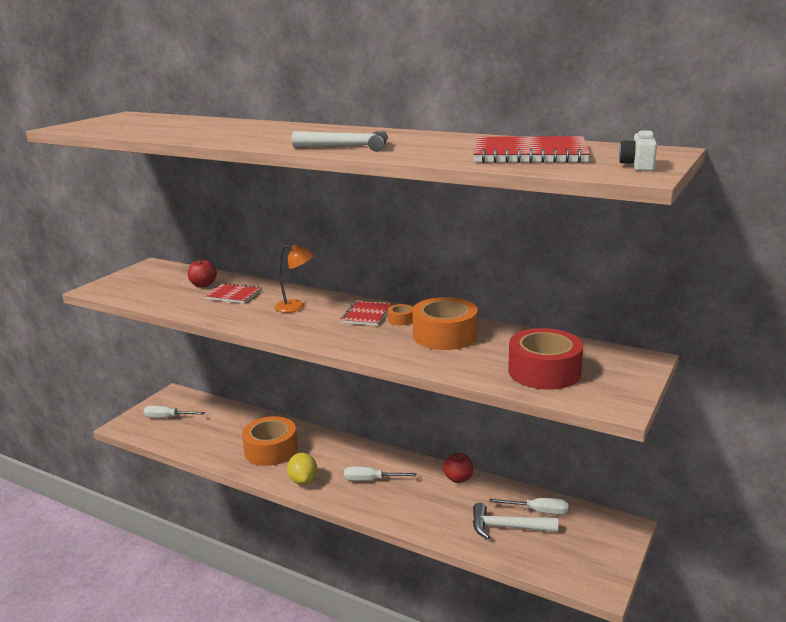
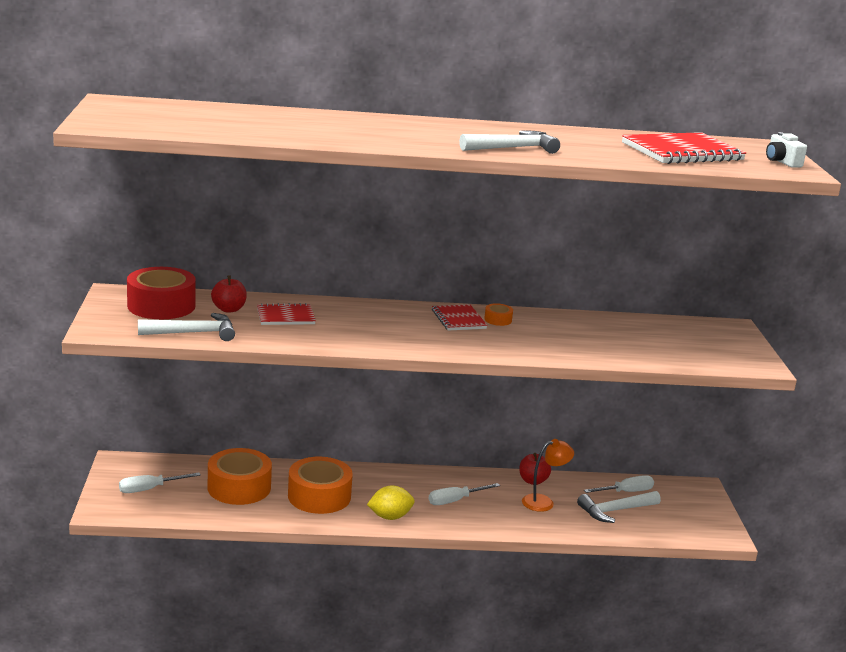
camera: 35 degrees left, 0 degrees up
orange lamp [275,243,314,313] -> orange lamp moved to [522,439,574,512]
yellow lemon [287,453,317,485] -> yellow lemon turned 60 degrees counterclockwise [367,485,415,520]
orange tape [412,297,478,350] -> orange tape moved to [208,448,272,505]
red tape [508,328,583,390] -> red tape moved to [127,267,196,319]
none -> white hammer [138,313,235,341]

